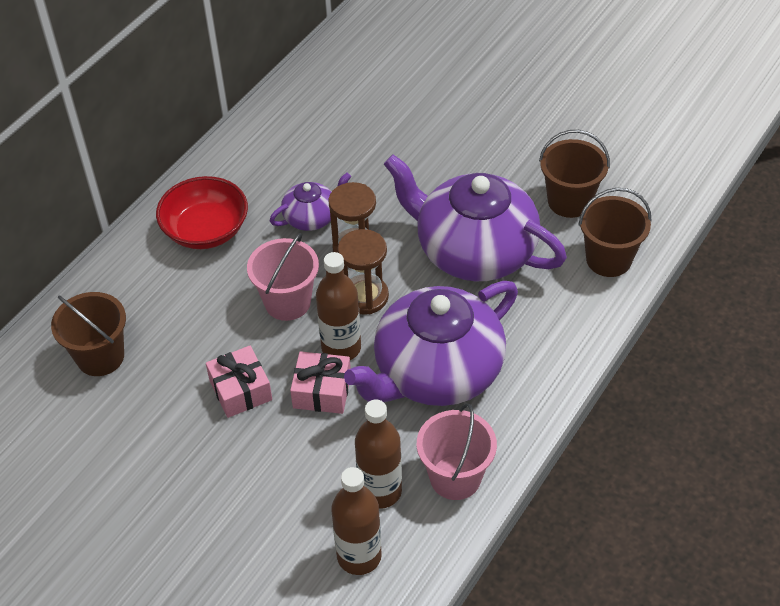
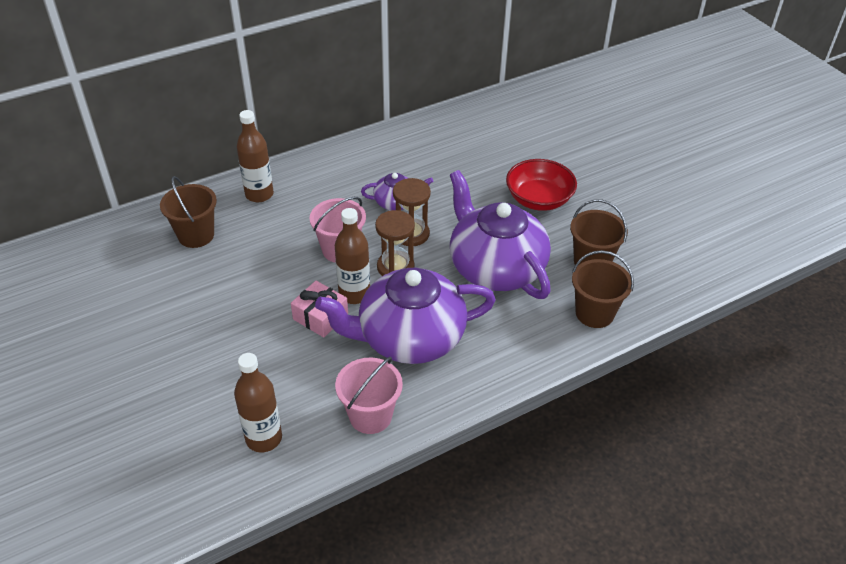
camera: 25 degrees right, 5 degrees down
red bowl [156,176,248,249] -> red bowl moved to [506,159,577,211]
pink gift [206,346,272,418] -> none
brown bottle [355,399,402,509] -> brown bottle moved to [237,110,274,202]

